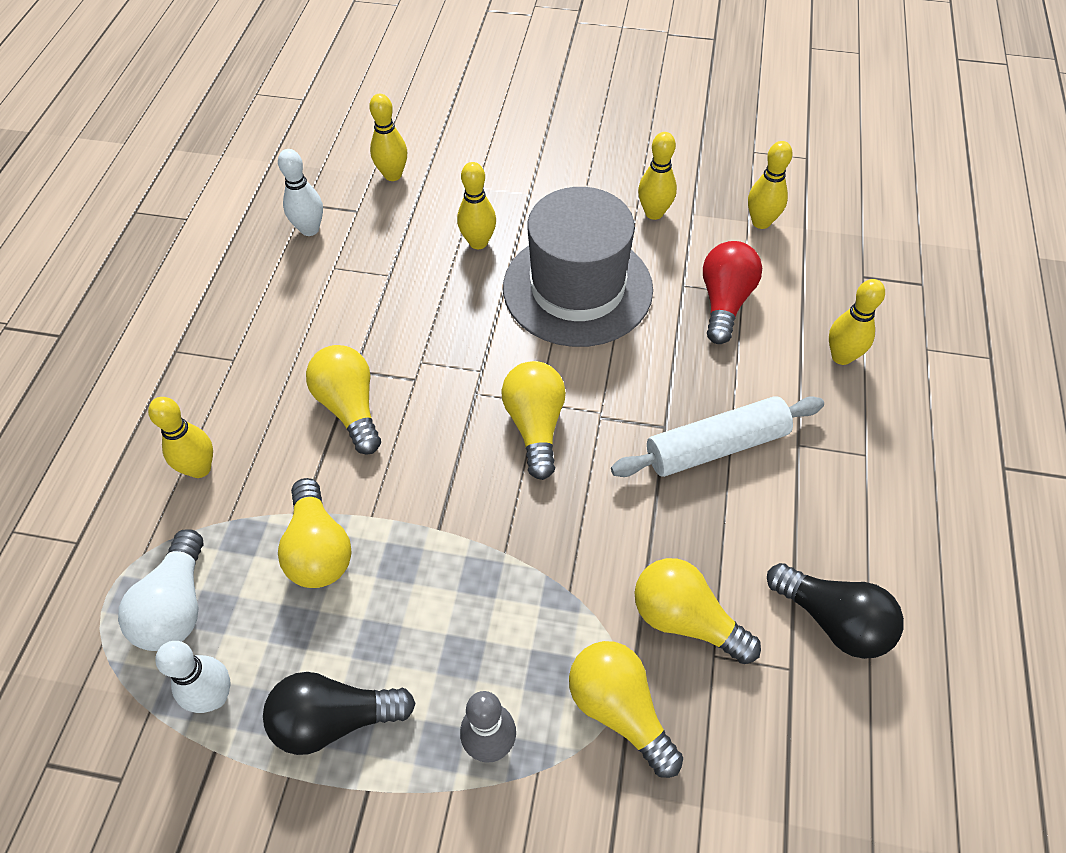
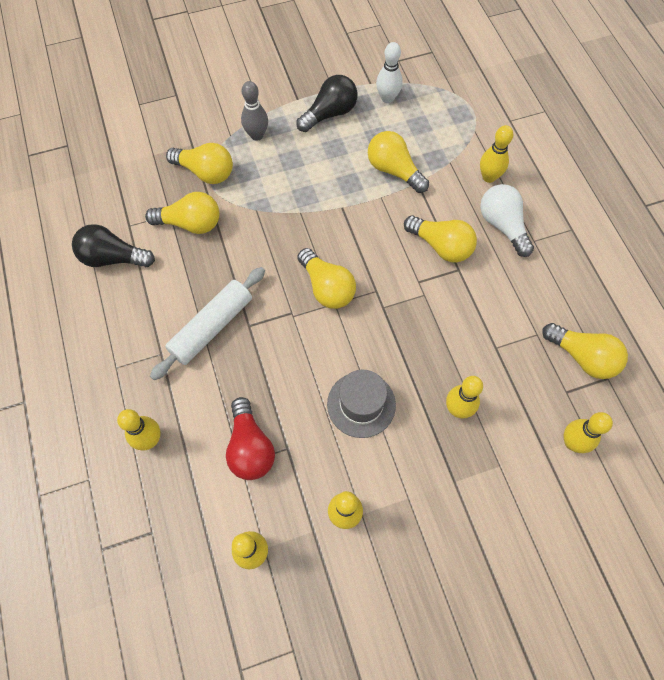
camera: 150 degrees right, 10 degrees up
white light bulb [118,529,203,651] -> white light bulb moved to [480,184,534,257]
white bowling pin [278,149,323,236] -> yellow light bulb [542,323,628,379]
grey hat [503,187,653,347] -> grey hat [327,370,396,438], size x0.57

